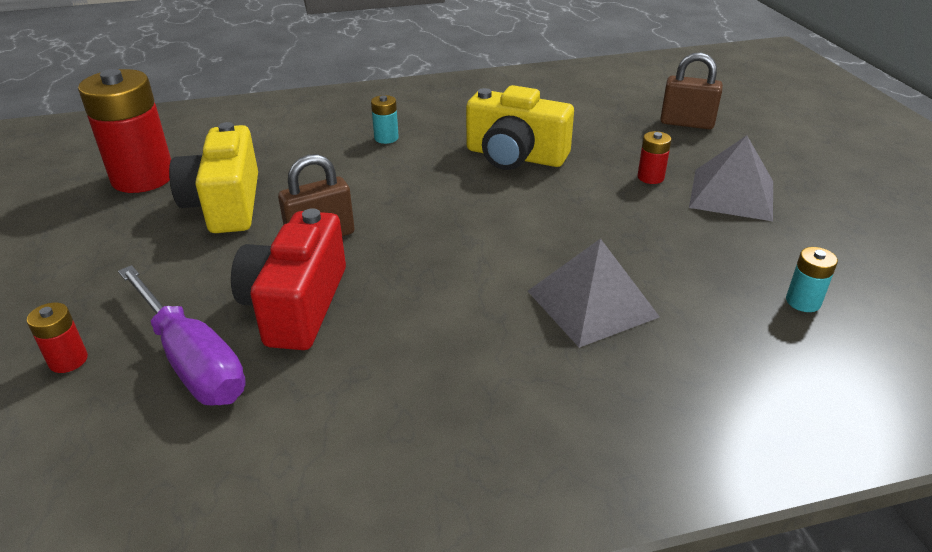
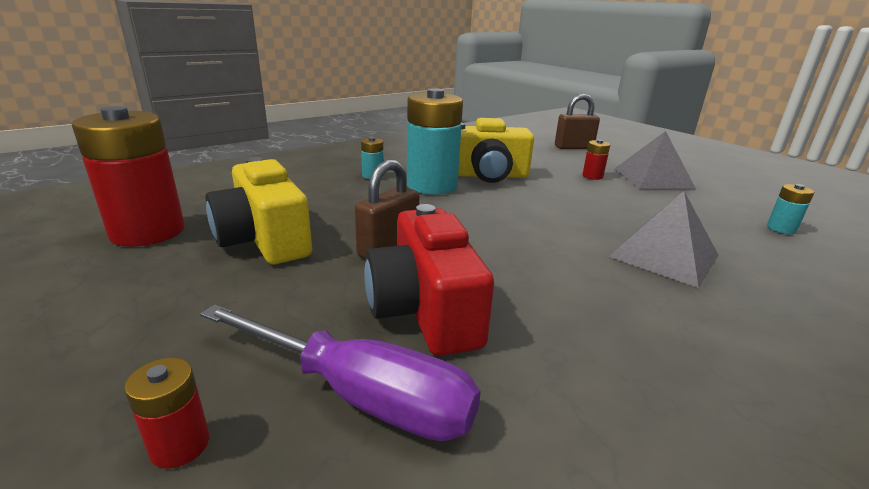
camera: 25 degrees left, 10 degrees down
none -> turquoise battery [407,88,463,195]

